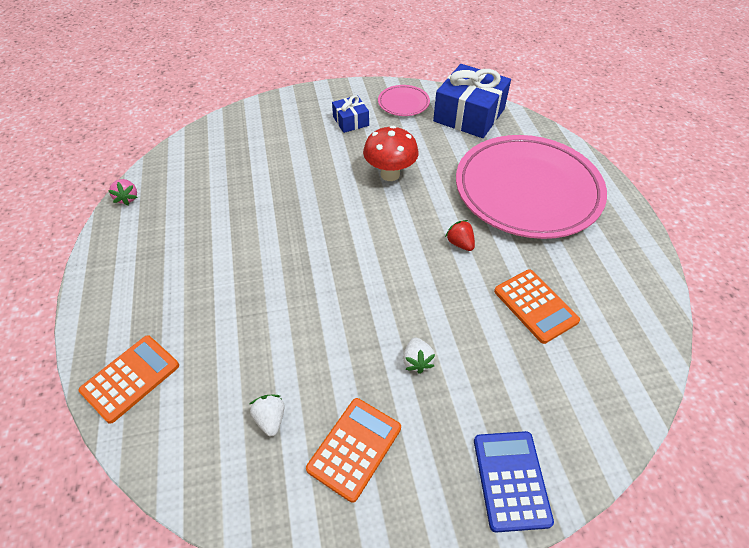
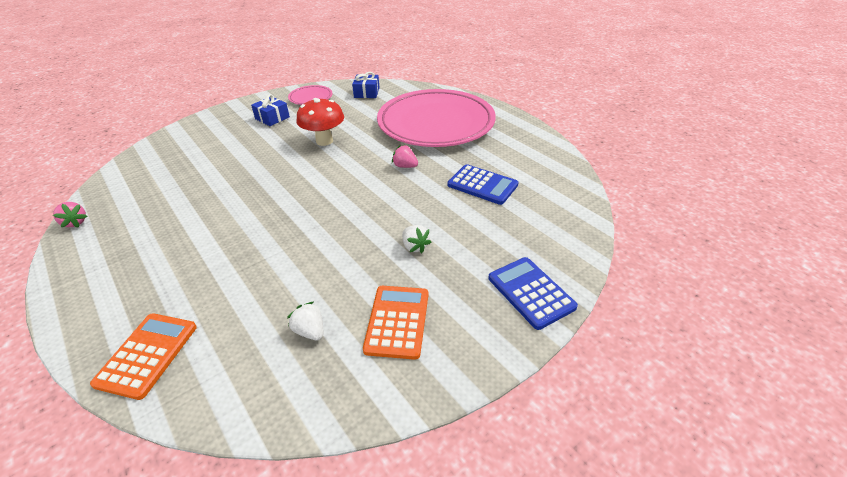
camera: 25 degrees left, 10 degrees down
blue gift [433,64,511,138] -> blue gift [352,72,380,98], size x0.51
red strawberry [445,220,475,251] -> pink strawberry [392,145,418,168]
orange calculator [494,269,580,344] -> blue calculator [448,164,518,205]

